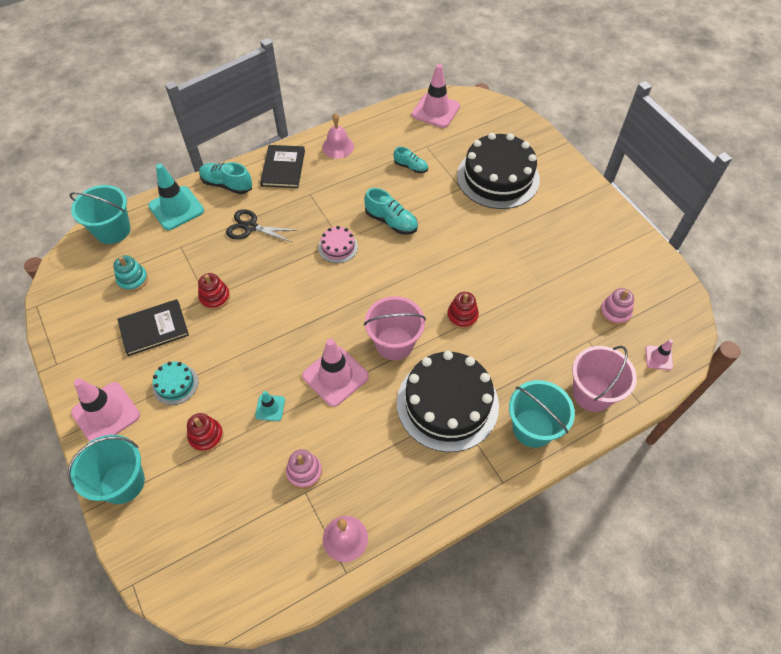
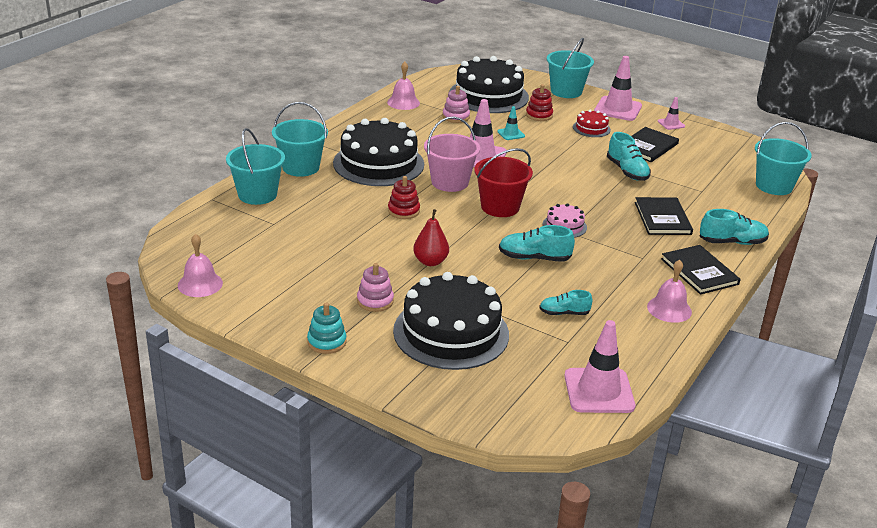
camera: 150 degrees right, 25 degrees down
turquoise stacking toy [113,255,148,292] -> turquoise stacking toy moved to [307,302,346,354]
turquoise traffic cone [148,164,204,230] -> none
turquoise cake [153,361,198,405] -> red cake [573,110,611,137]
red stacking toy [198,273,230,310] -> turquoise shoe [607,132,651,181]
black scissors [226,209,298,243] -> black book [635,197,693,235]
pink bucket [572,346,637,412] -> turquoise bucket [226,128,285,205]
pink stacking toy [600,288,634,326] -> pink stacking toy moved to [357,263,394,312]
pink traffic cone [645,339,673,370] -> pink traffic cone moved to [658,97,685,130]
none -> pink bell [178,234,223,297]
none -> red pear [413,209,449,266]
none -> black cake [449,56,529,113]
none -> red bucket [474,148,533,217]

